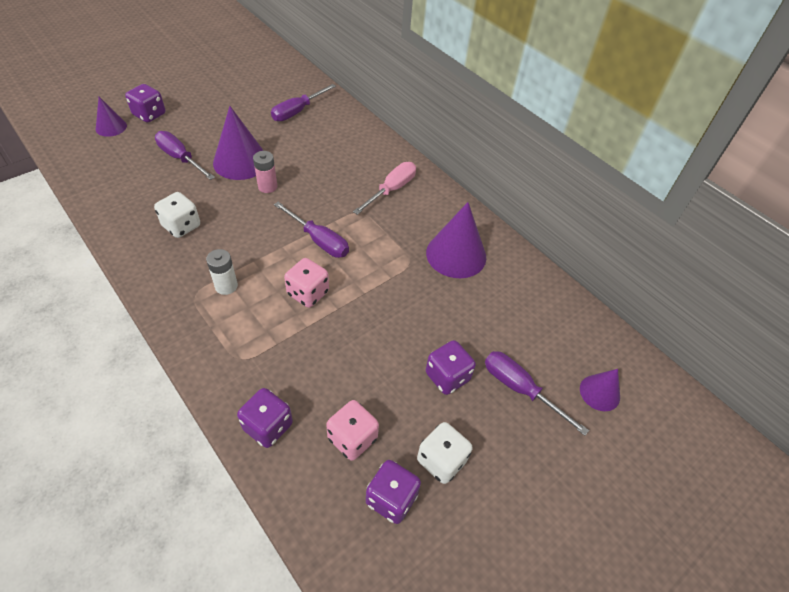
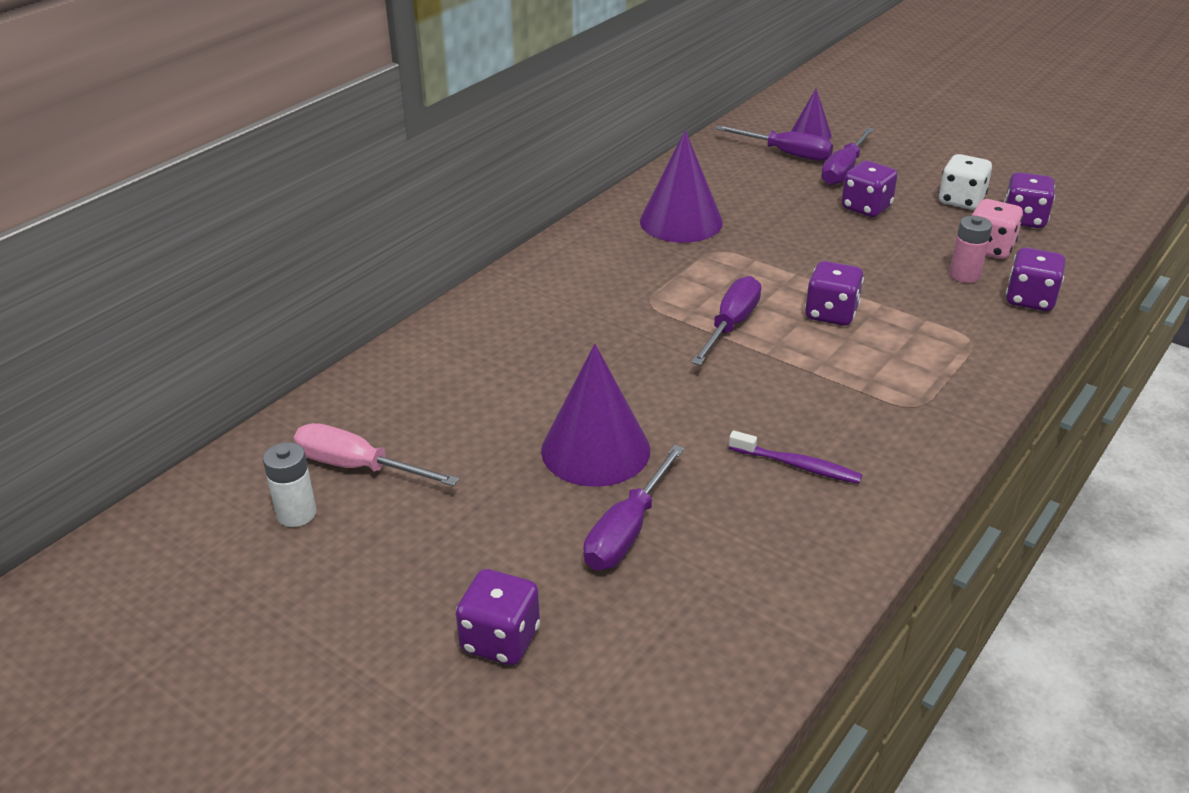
camera: 100 degrees left, 15 degrees down
purple cone [96,97,127,137] -> none
white dice [154,192,200,238] -> purple toothbrush [729,431,862,484]
white battery [206,249,238,295] -> white battery moved to [263,442,316,527]
pink battery [253,151,277,193] -> pink battery moved to [950,216,992,283]
purple screwdriver [271,84,336,122] -> purple screwdriver moved to [715,125,833,161]
pink dice [284,258,329,308] -> purple dice [805,261,864,326]
pink screwdriver [353,162,416,215] -> pink screwdriver moved to [294,423,459,486]

